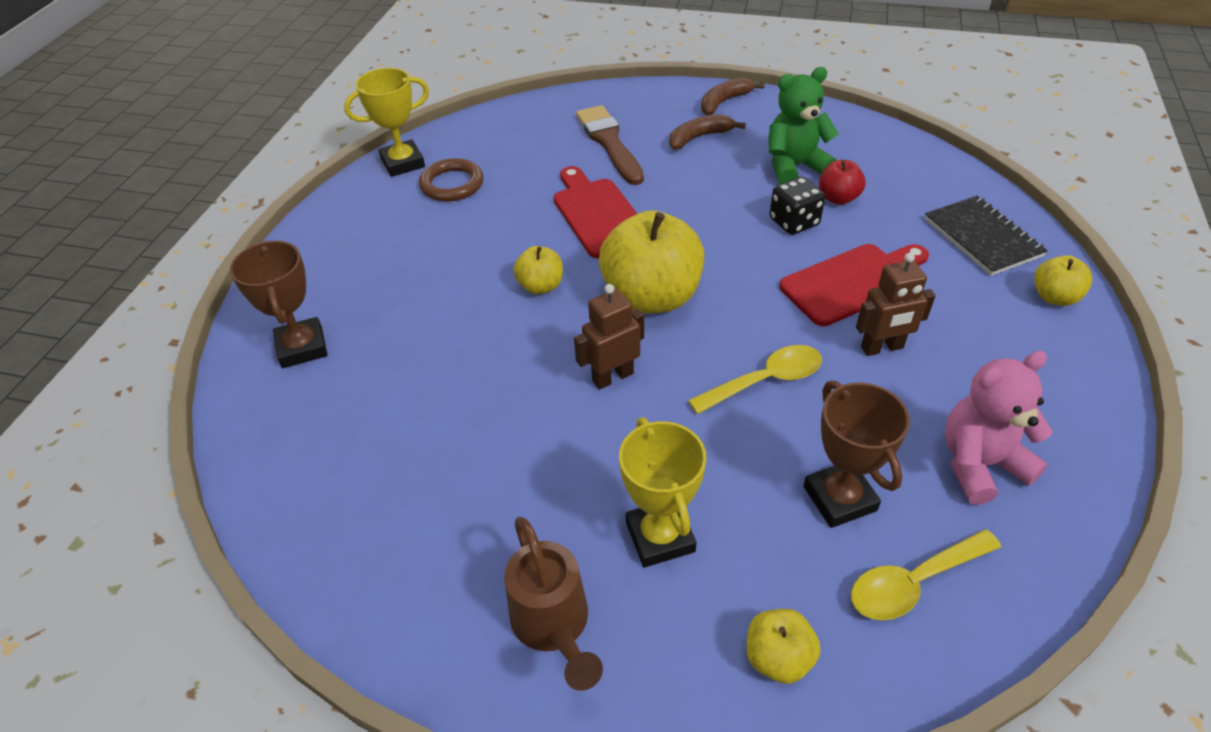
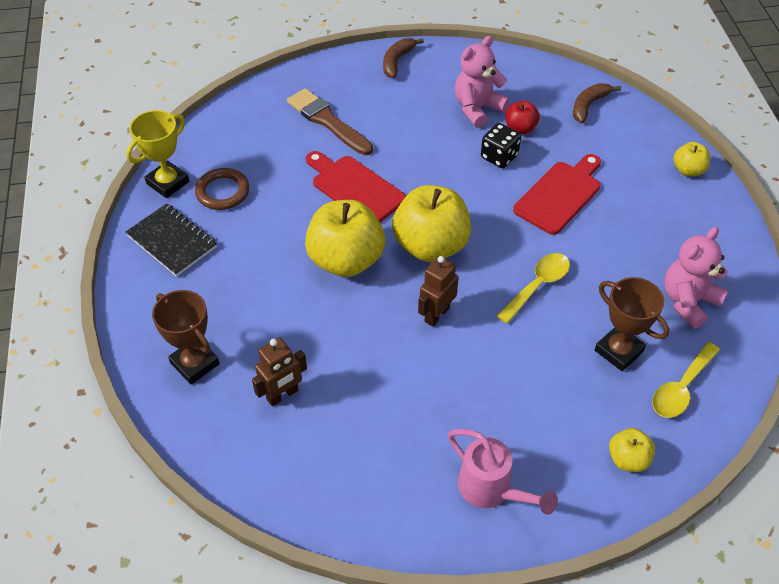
camera: 25 degrees left, 5 degrees up
brown watering can [505,517,603,691] -> pink watering can [448,429,558,515]
yellow apple [513,246,563,294] -> yellow apple [305,200,385,277], size x2.05
yellow trophy [619,418,706,567] -> none
brown banana [669,114,746,149] -> brown banana moved to [573,83,621,123]
green teddy bear [768,67,839,184] -> pink teddy bear [455,36,510,128]
brown robot [856,253,936,356] -> brown robot moved to [252,338,307,406]
black notebook [925,196,1048,276] -> black notebook moved to [125,203,217,277]

